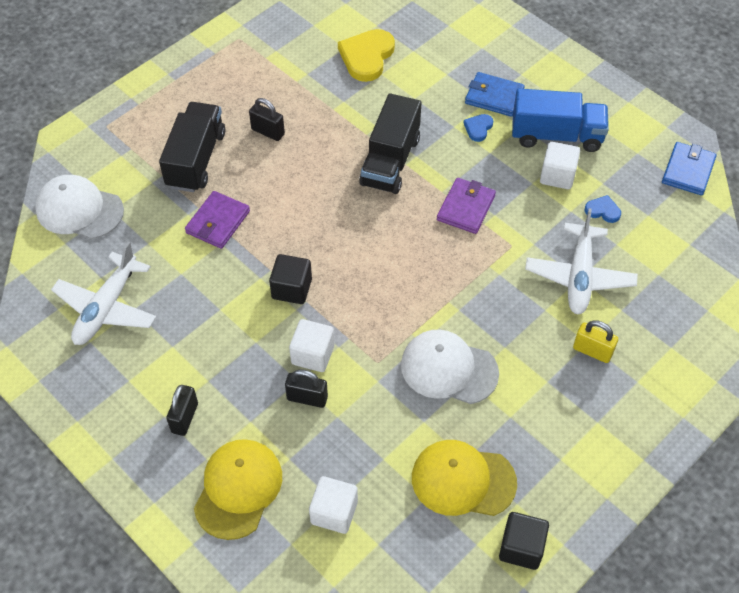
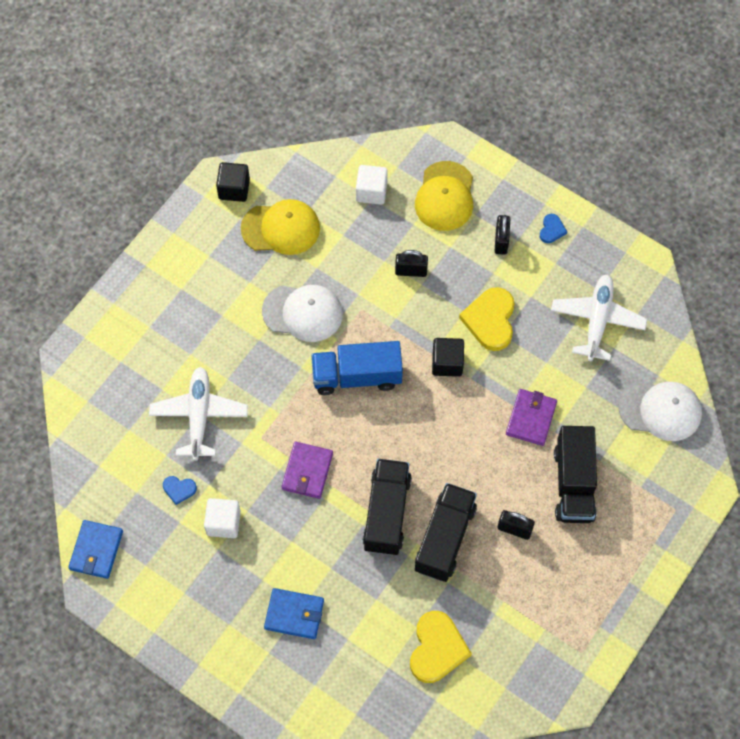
camera: 170 degrees right, 10 degrees up
white cube [289,319,334,372] -> none
blue heart [464,114,493,142] -> blue heart moved to [540,214,567,243]
blue truck [512,88,609,152] -> blue truck moved to [311,341,403,395]
yellow padlock [573,320,618,363] -> none
none -> black truck [415,483,477,582]
none -> yellow heart [459,287,515,351]

